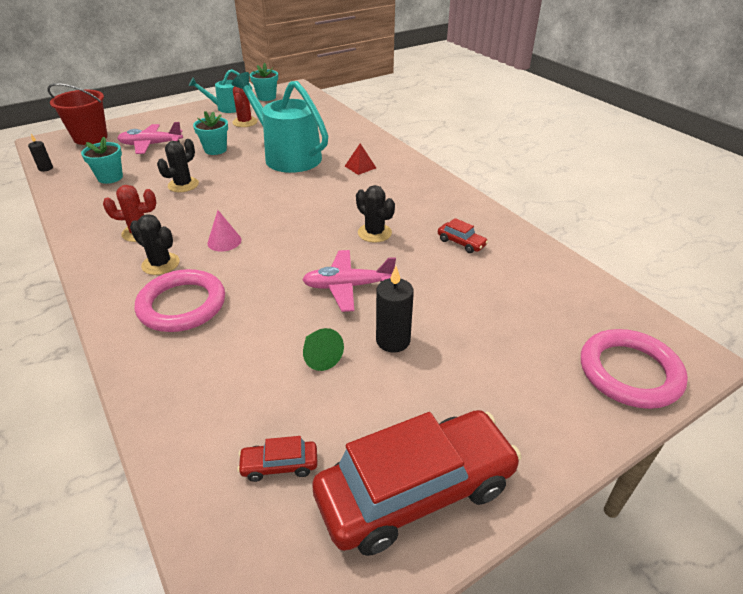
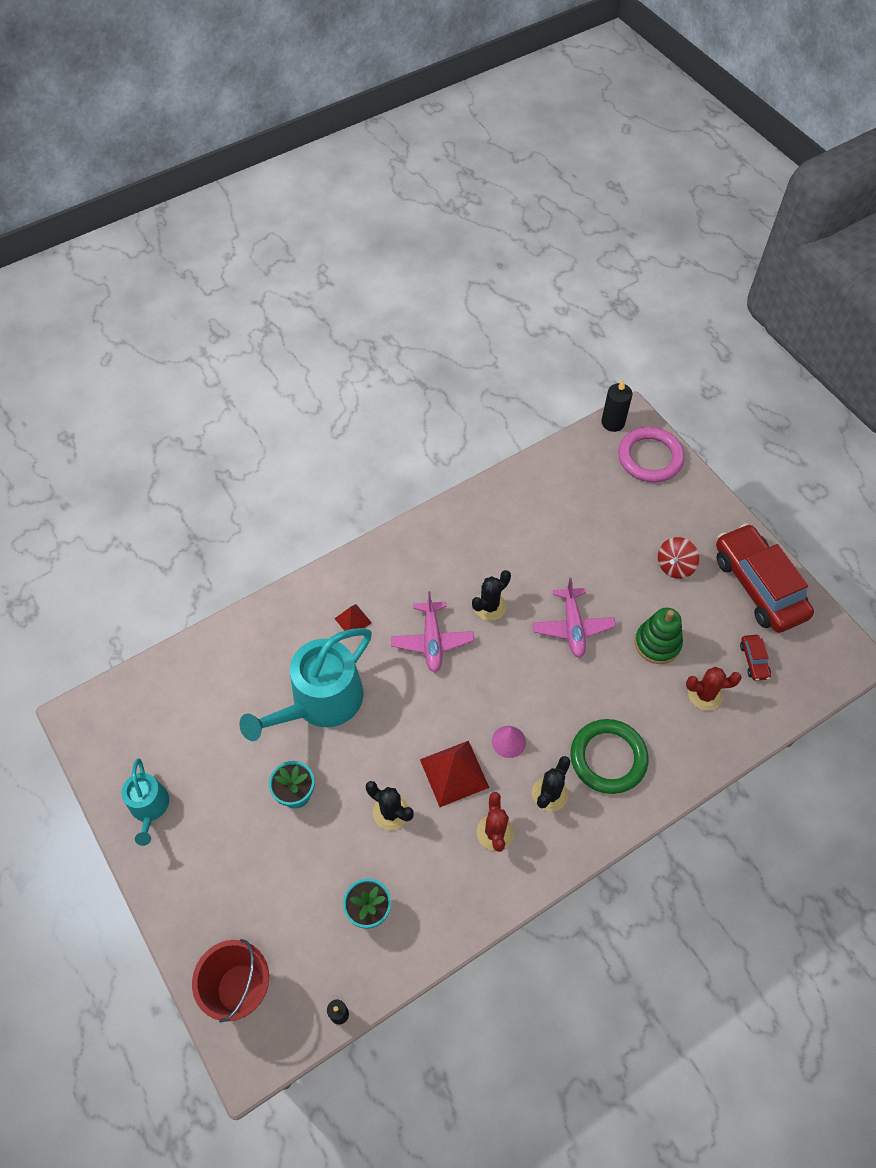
camera: 90 degrees left, 20 degrees up
pink plane [117,122,183,154] -> pink plane moved to [391,591,474,672]
pink ring [135,269,225,332] -> green ring [571,719,649,794]
red cactus [232,86,258,127] -> red cactus moved to [686,667,742,711]
turquoise flower pot [250,63,278,101] -> none
green cone [303,328,344,371] -> green stacking toy [635,608,683,664]
black candle [376,266,414,353] -> black candle moved to [601,379,632,432]
red car [438,218,488,253] -> none
none -> red pyramid [420,741,489,807]
none -> red spinning top [658,537,699,579]

